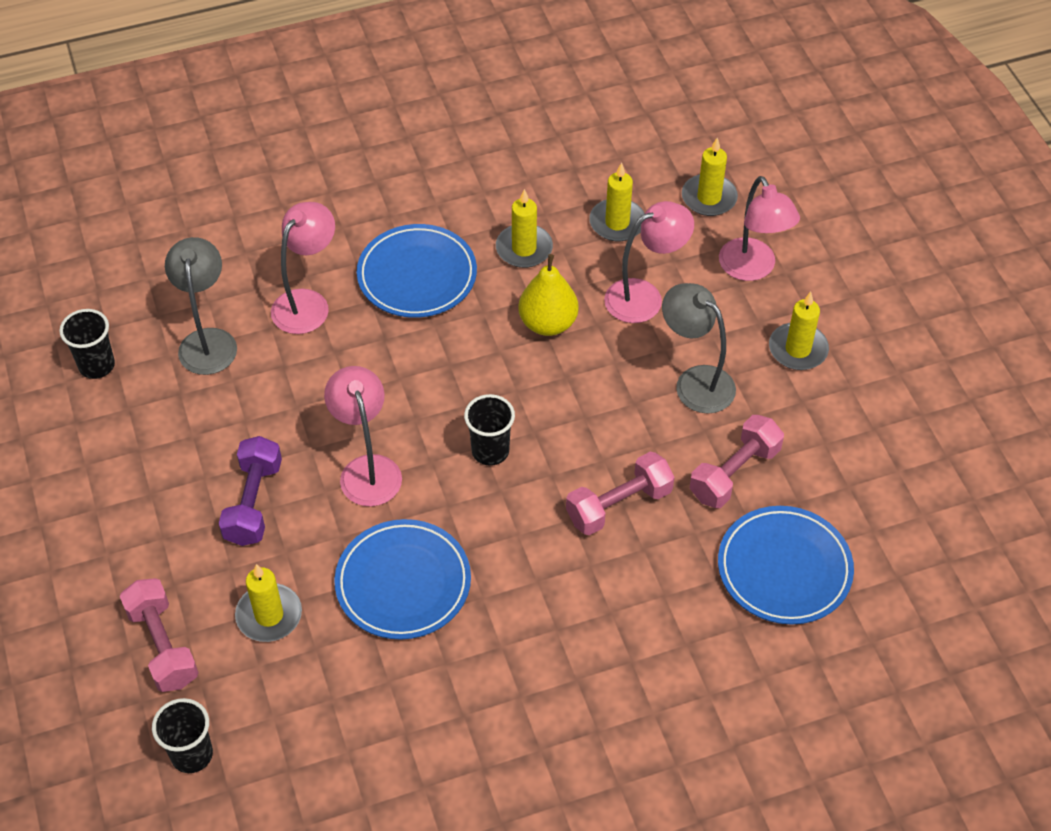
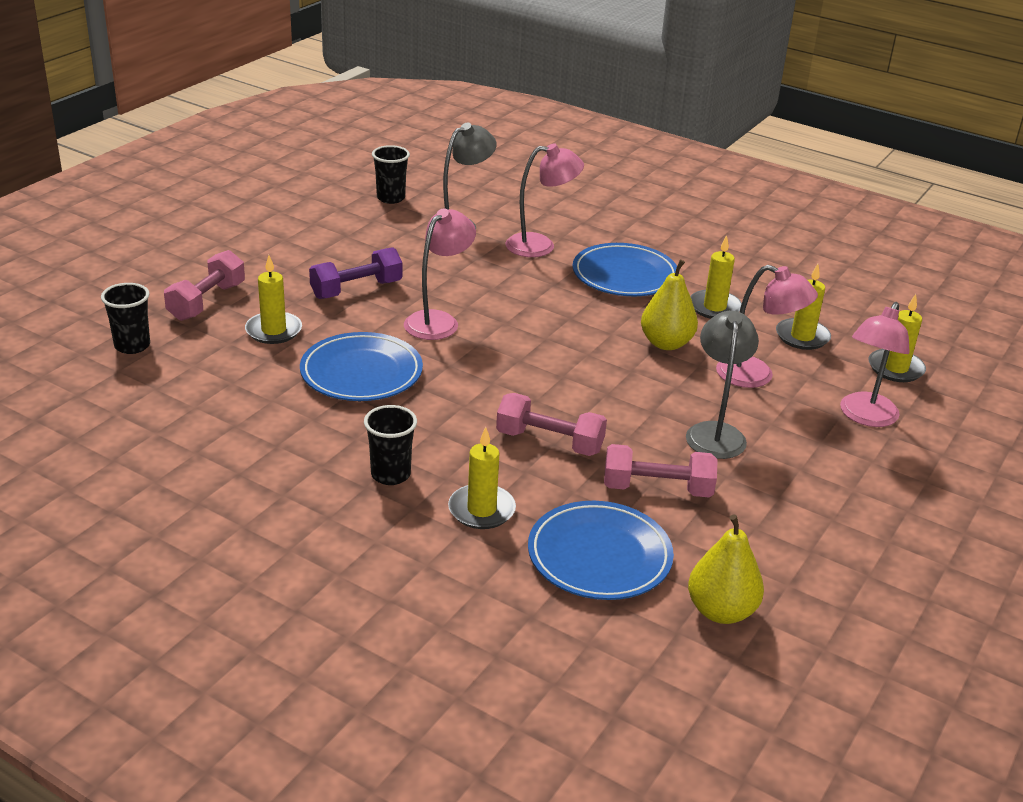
camera: 50 degrees right, 20 degrees down
black cup [464,394,515,466] -> black cup moved to [364,405,417,485]
yellow candle [769,292,829,370] -> yellow candle moved to [448,427,516,529]
none -> yellow pear [688,514,764,624]

